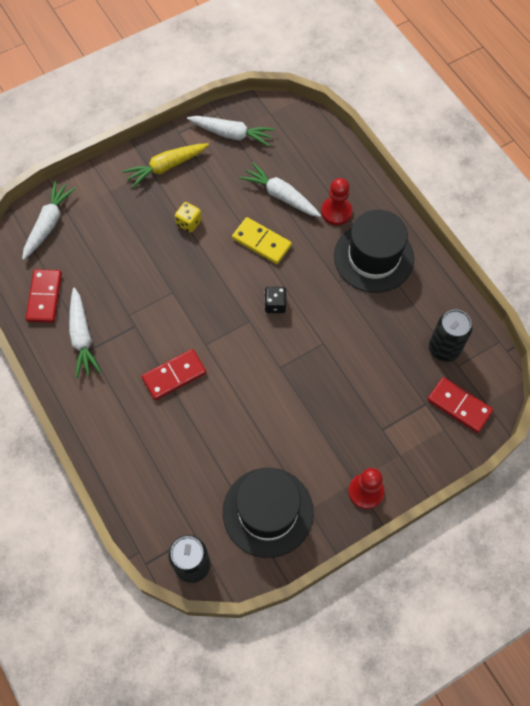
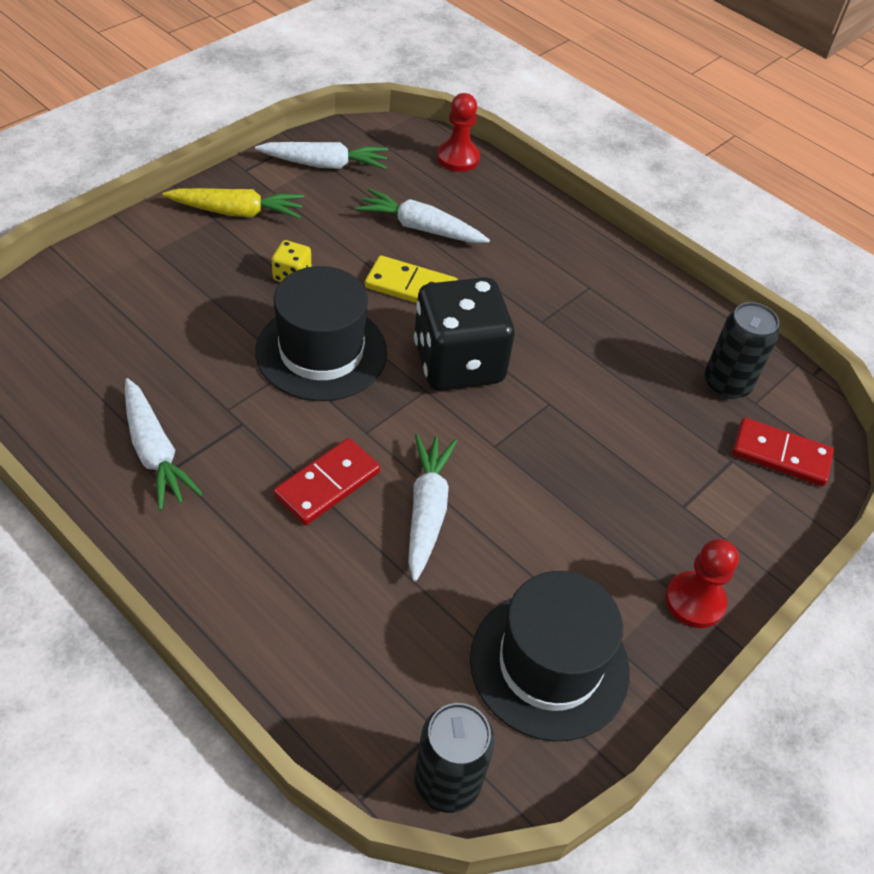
camera: 20 degrees left, 15 degrees down
white carrot [22,181,76,260] -> white carrot moved to [408,434,457,582]
red domino [26,269,62,323] -> none
yellow carrot [122,143,209,188] -> yellow carrot turned 135 degrees counterclockwise [163,188,304,219]
black dice [264,287,287,313] -> black dice [414,277,515,391], size x2.41
red pawn [321,178,352,225] -> red pawn moved to [437,93,480,172]
black hat [334,210,414,293] -> black hat moved to [255,266,387,401]

